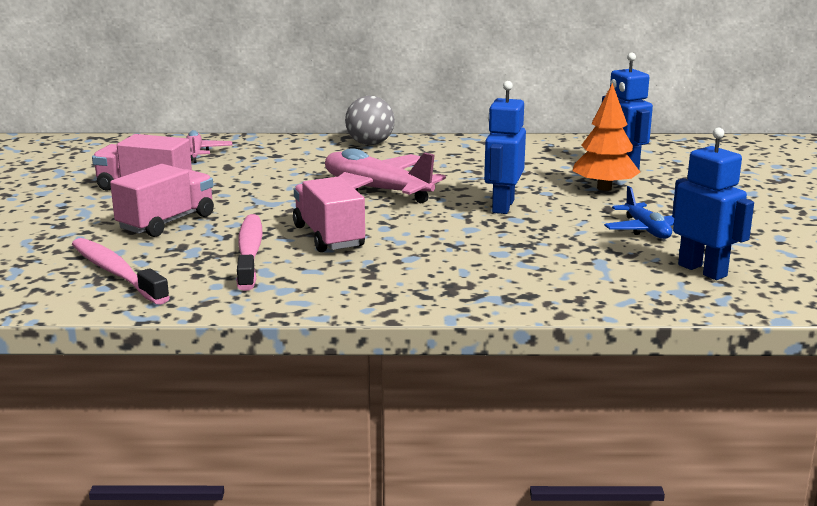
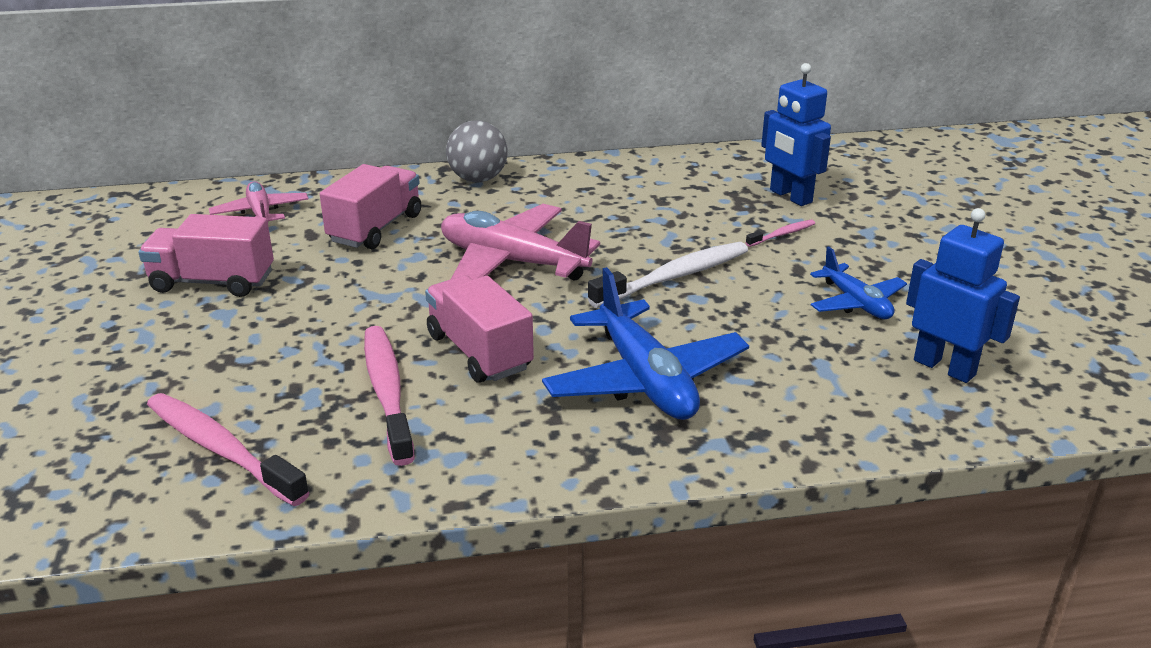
camera: 10 degrees left, 10 degrees up
pink truck [110,164,214,237] -> pink truck moved to [320,164,421,249]
blue robot [484,81,526,214] -> white toothbrush [588,242,748,308]
orange tree [573,83,640,191] -> pink toothbrush [746,220,815,247]
none -> blue plane [542,267,749,420]

